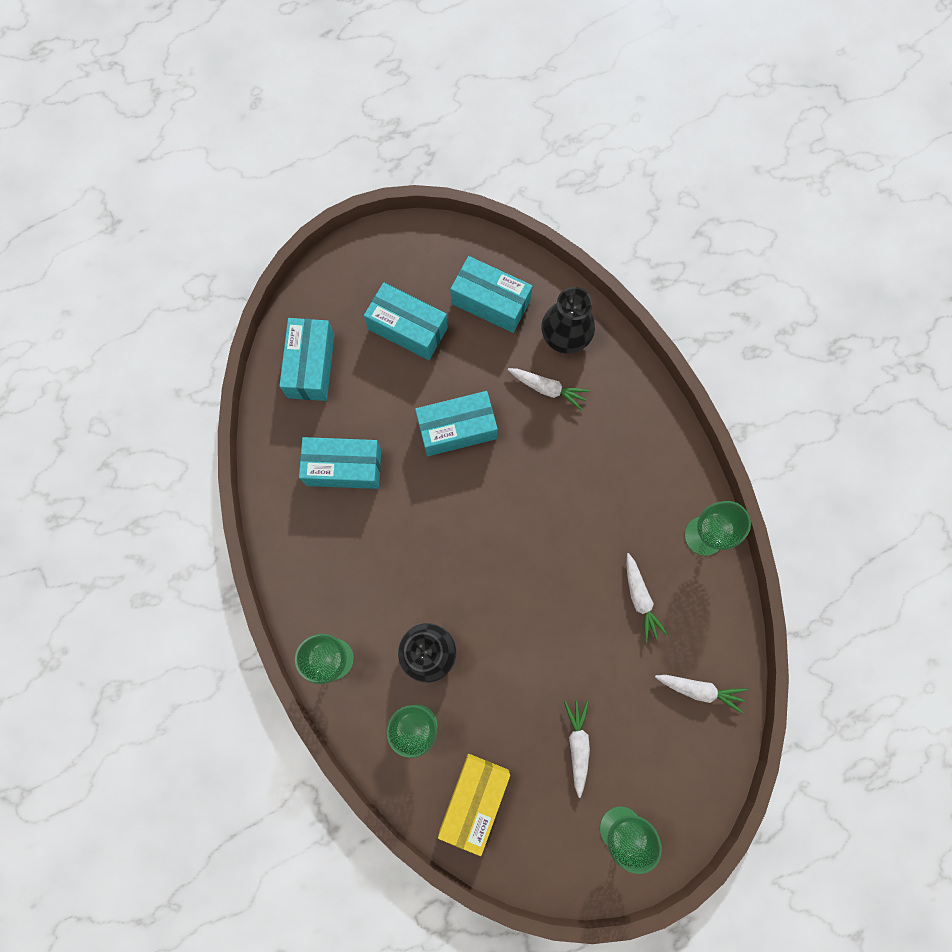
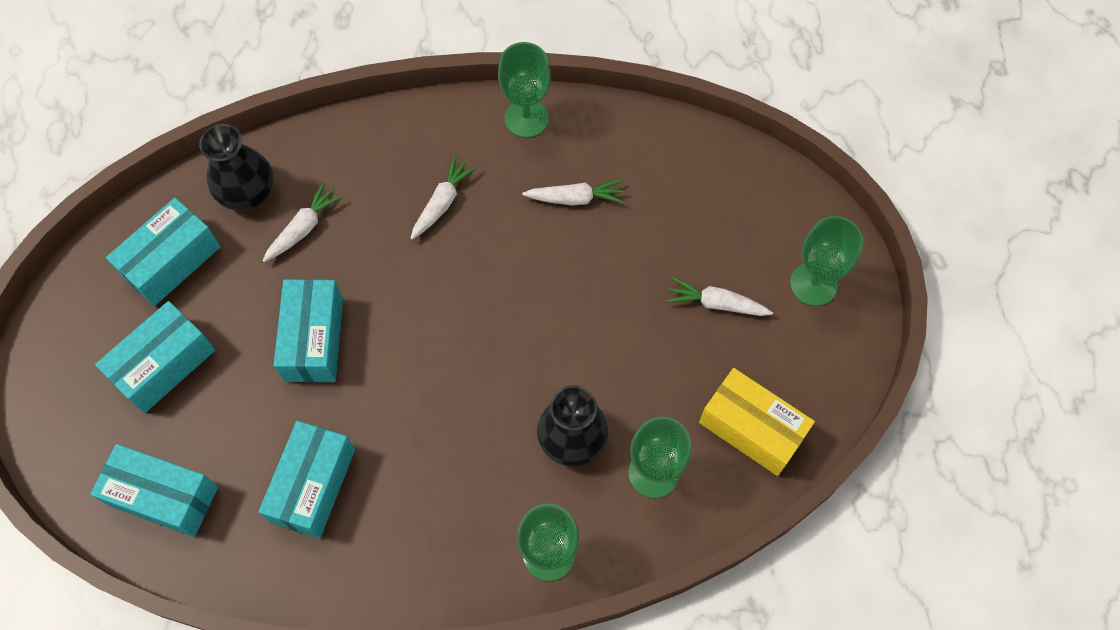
camera: 75 degrees left, 10 degrees down
white carrot [655,675,747,713] -> white carrot moved to [410,155,477,240]

